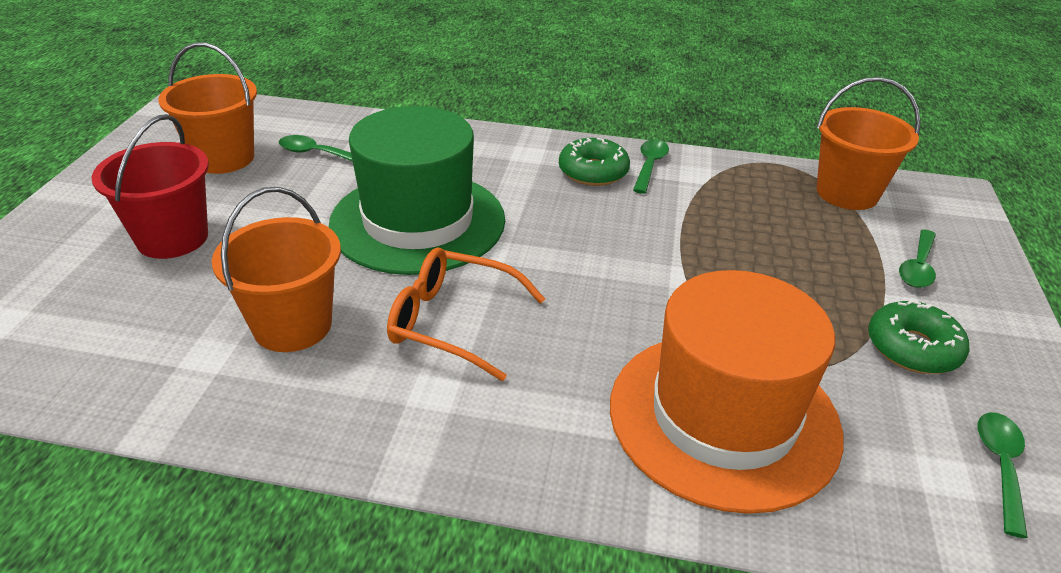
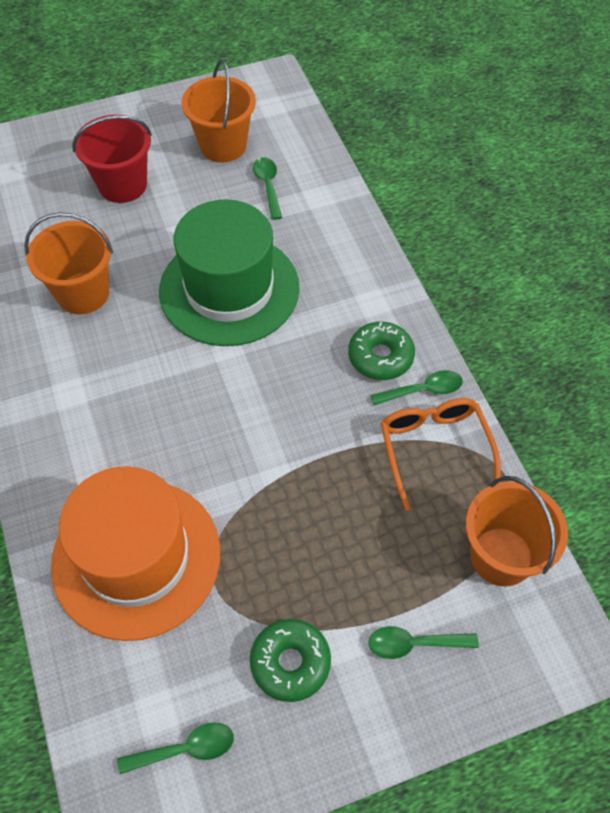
camera: 60 degrees right, 20 degrees up
orange glasses [387,247,545,381] -> orange glasses moved to [380,398,501,511]

